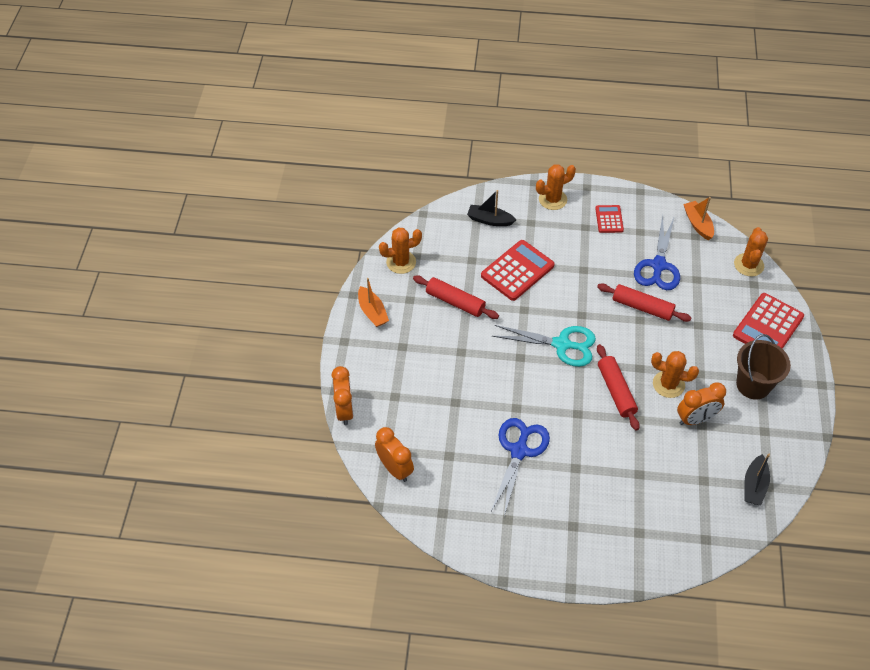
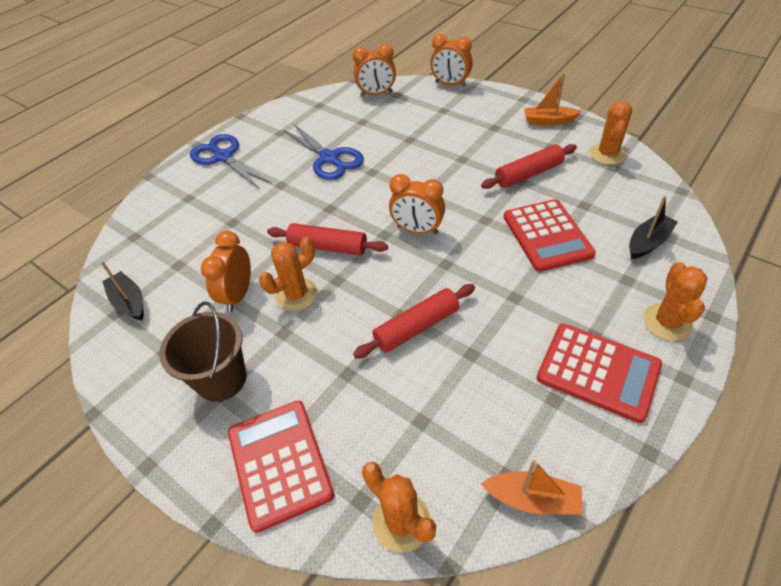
camera: 125 degrees right, 5 degrees down
turquoise scissors [492,325,596,367] -> orange clock [389,174,445,235]
red calculator [595,205,624,233] -> red calculator [537,324,662,423], size x1.79
blue scissors [634,215,680,290] -> blue scissors moved to [190,134,272,189]

